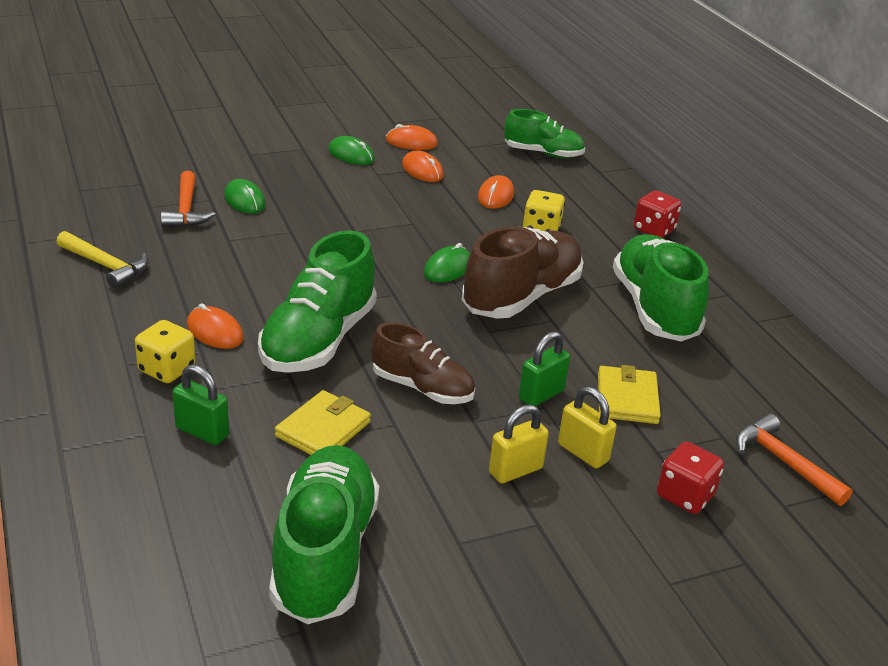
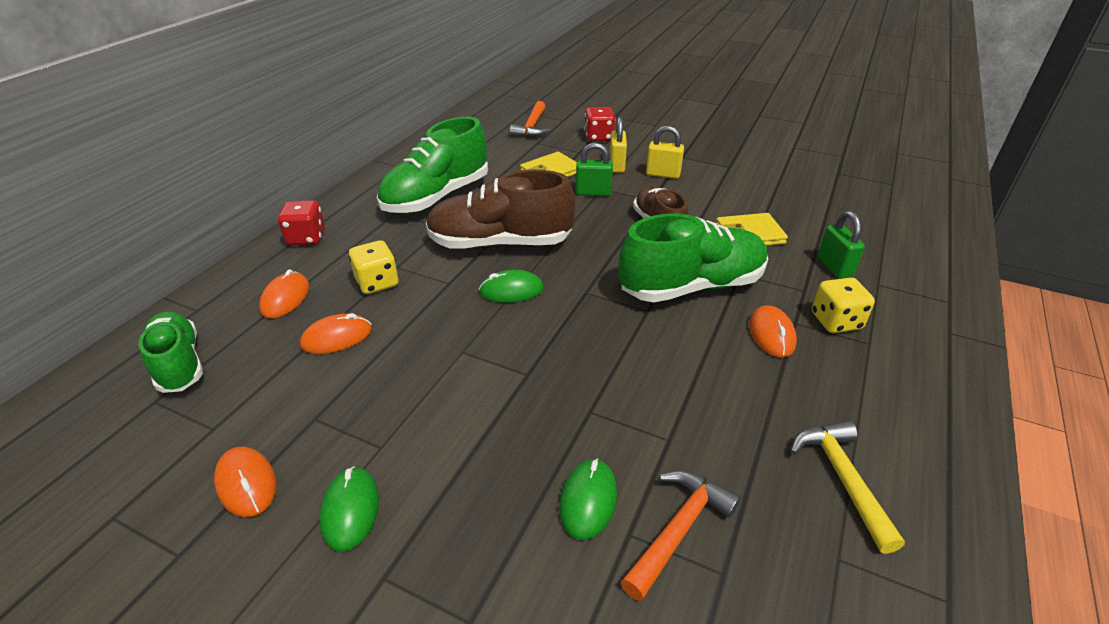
camera: 130 degrees left, 5 degrees up
green shoe [269,445,379,624] -> none
orange mouse [402,151,444,182] -> orange mouse moved to [259,269,310,318]

